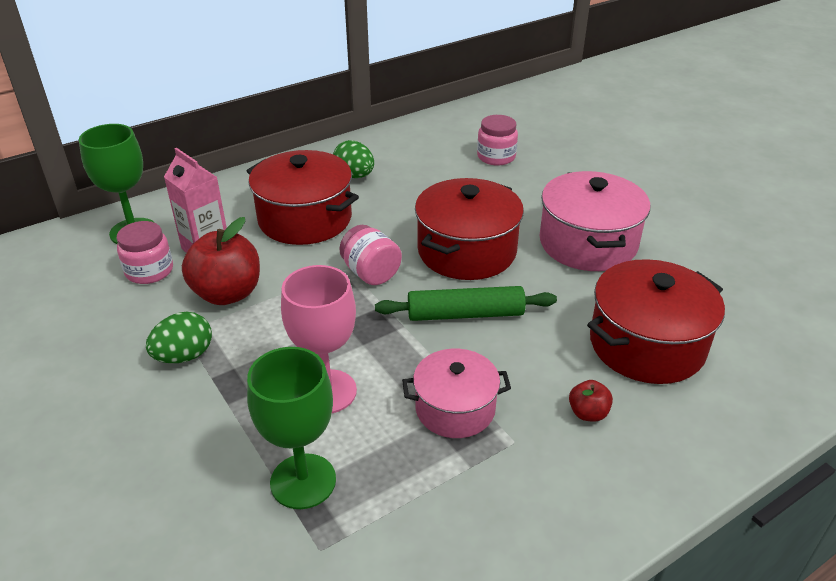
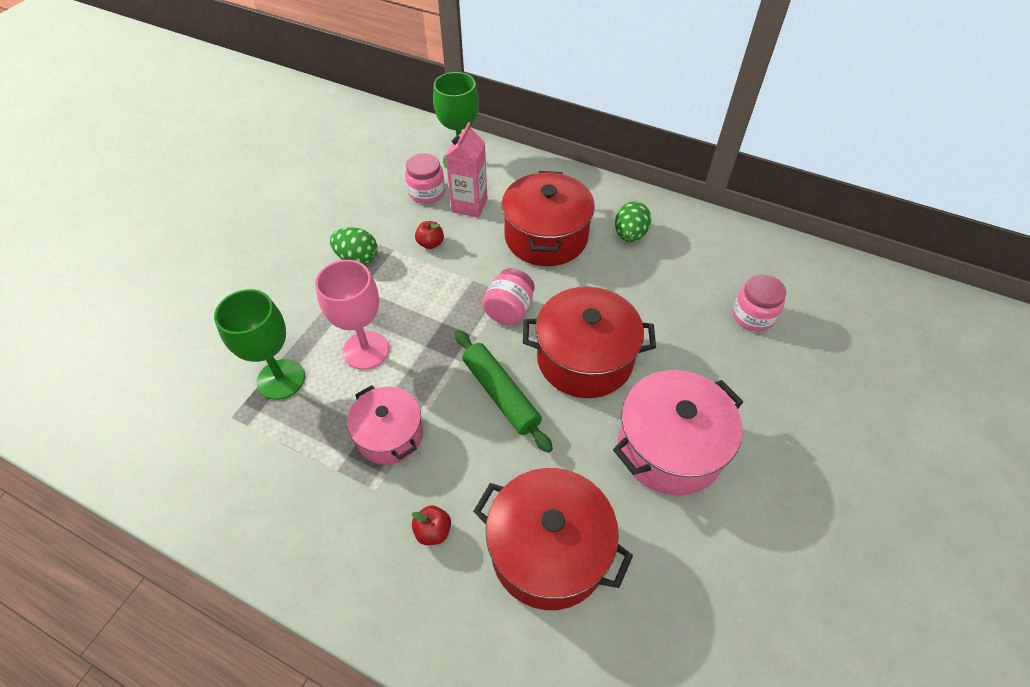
camera: 60 degrees right, 15 degrees up
red apple [182,217,260,305] -> red apple [415,221,444,249], size x0.48

